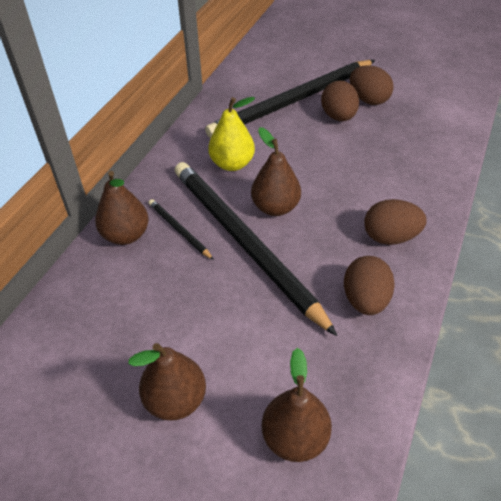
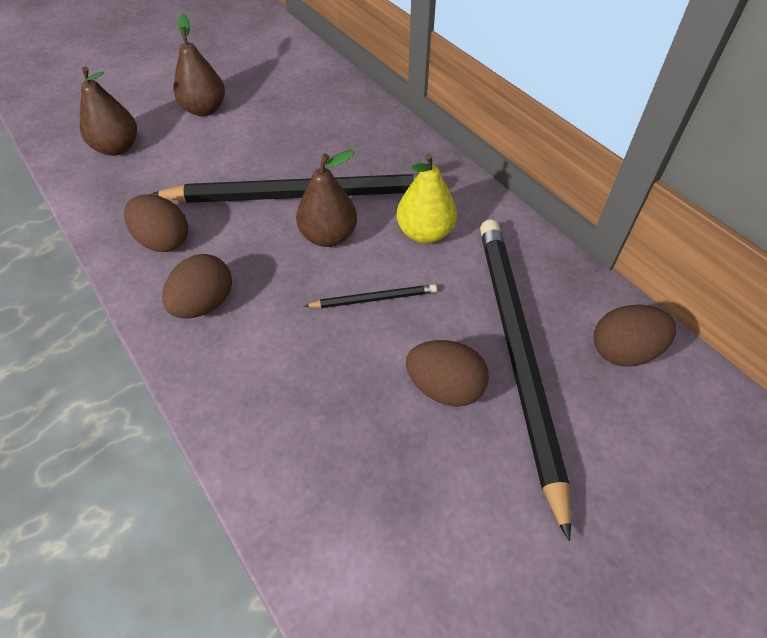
camera: 120 degrees right, 5 degrees up
brown pear [95,171,149,245] -> none
black pencil [149,199,214,260] -> black pencil moved to [305,284,437,308]
brown egg [350,65,394,105] -> brown egg moved to [594,305,677,367]

